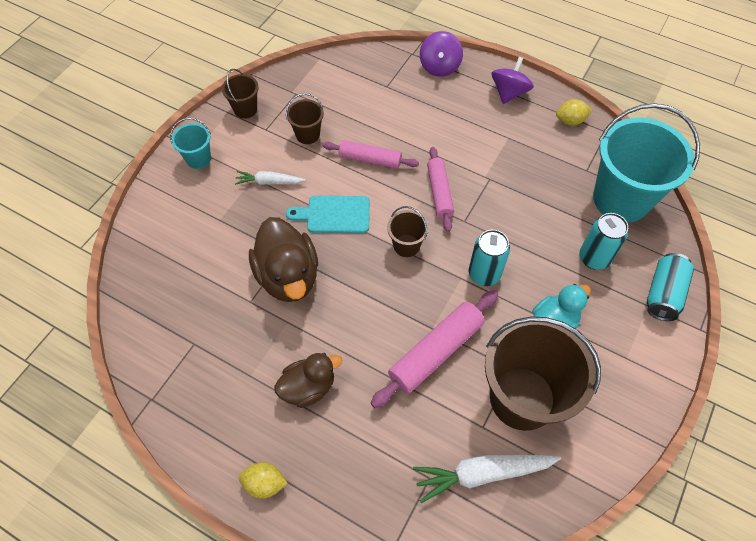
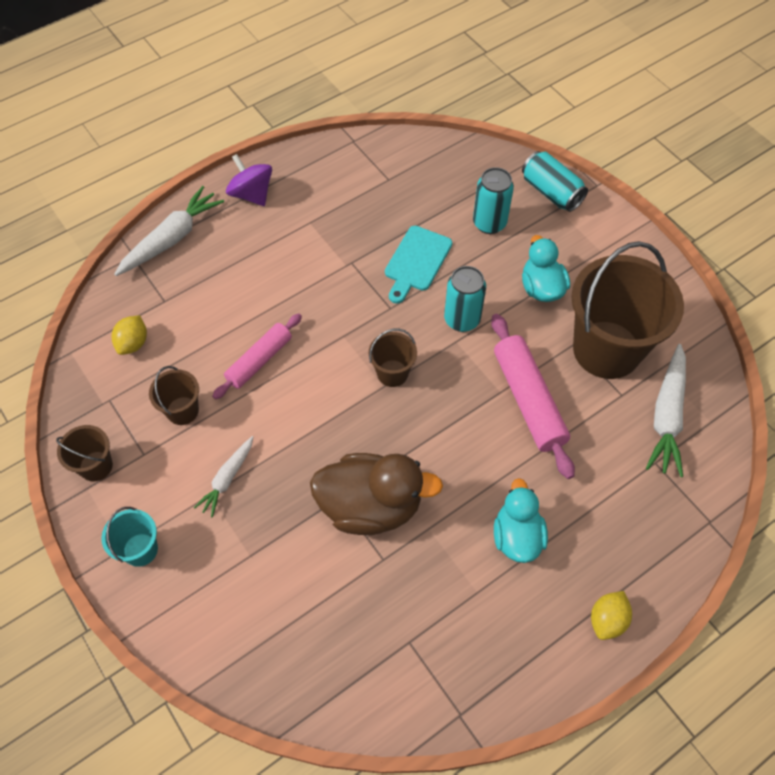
camera: 65 degrees left, 0 degrees up
brown duck [274,353,342,408] -> turquoise duck [494,478,548,563]
turquoise cutting board [286,196,370,233] -> turquoise cutting board moved to [385,226,452,304]
purple spinning top [420,31,463,77] -> white carrot [114,186,224,276]
pink rolling pin [427,147,454,232] -> none
yellow lemon [556,99,592,126] -> yellow lemon moved to [112,315,147,355]
turquoise bucket [593,103,700,223] -> none

